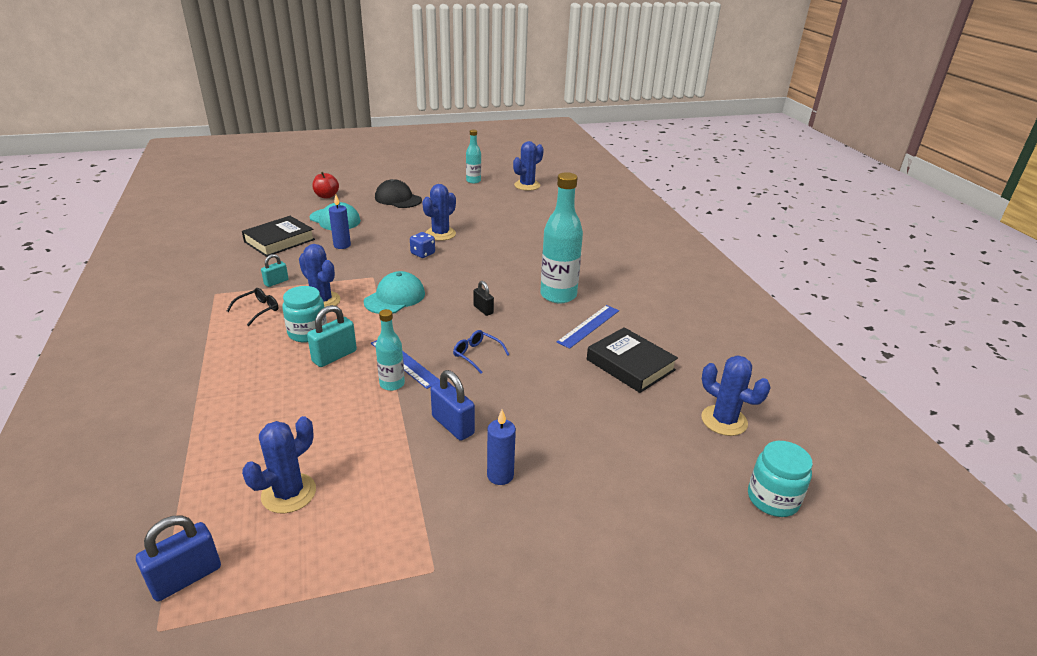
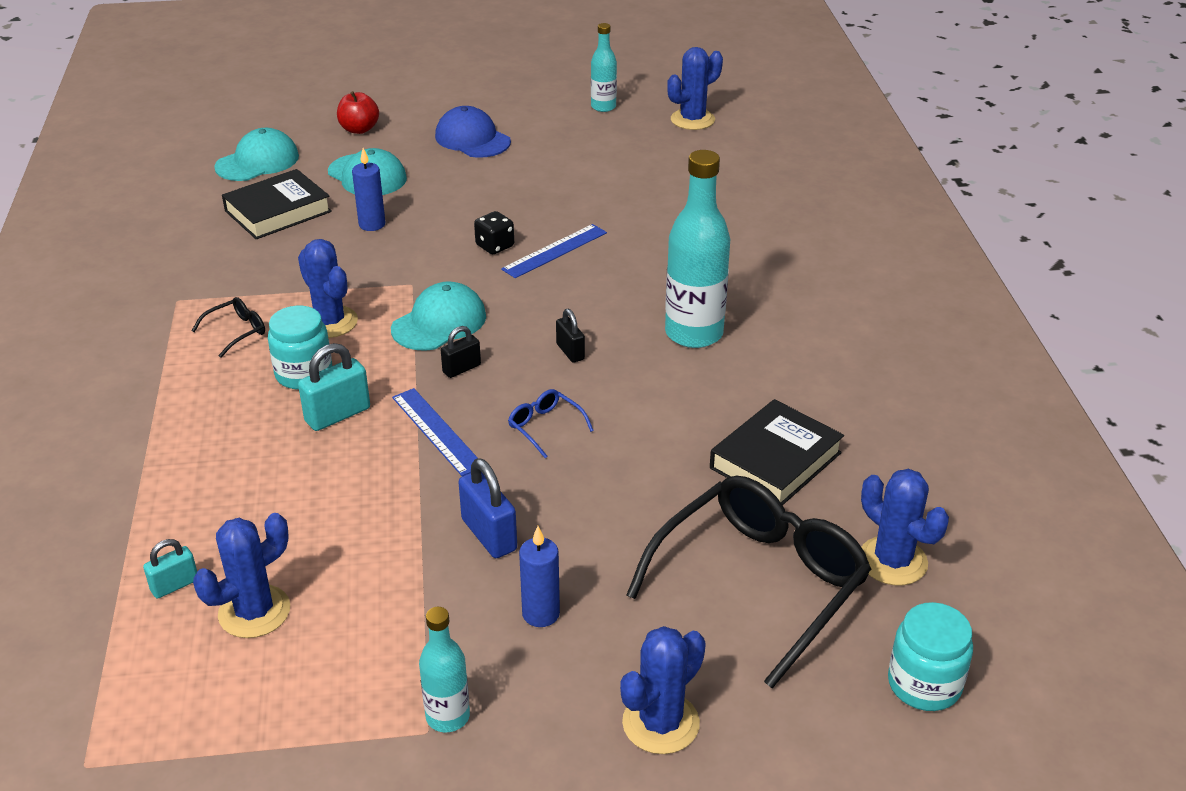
camera: 10 degrees right, 5 degrees up
blue padlock [136,515,221,601] -> none
turquoise padlock [261,254,289,287] -> turquoise padlock moved to [143,539,197,599]
black cap [375,179,422,208] -> blue cap [435,106,511,158]
turquoise bottle [376,309,405,391] -> turquoise bottle moved to [419,607,470,732]
blue dice [410,232,435,258] -> black dice [474,211,514,254]
blue cactus [422,184,456,241] -> blue cactus moved to [620,626,706,754]
blue ruler [557,305,619,349] -> blue ruler moved to [501,224,607,278]
black book [587,327,678,393] -> black book turned 75 degrees clockwise [710,399,844,505]
none -> turquoise cap [214,128,299,181]
none -> black padlock [441,326,481,378]
none -> black glasses [626,476,871,688]

